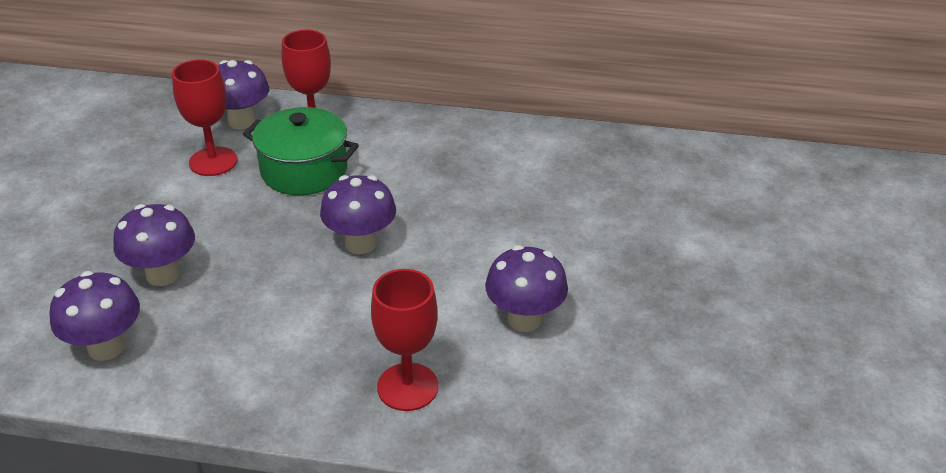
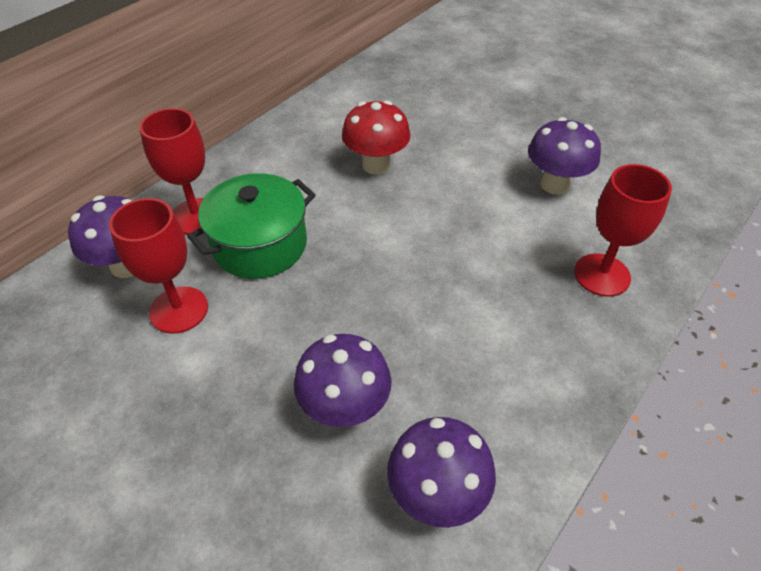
camera: 60 degrees left, 10 degrees up
purple mushroom [320,175,396,254] -> none
none -> red mushroom [342,100,410,175]

